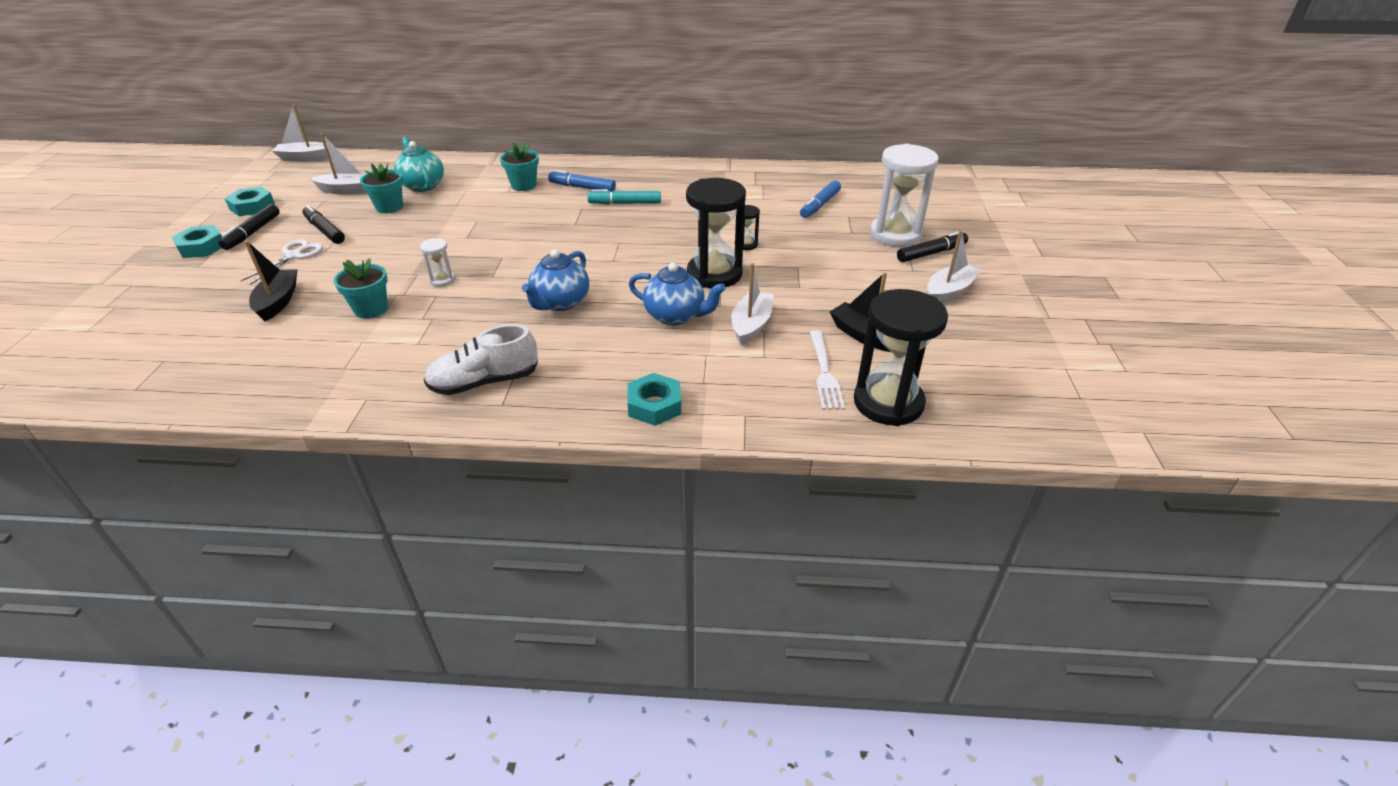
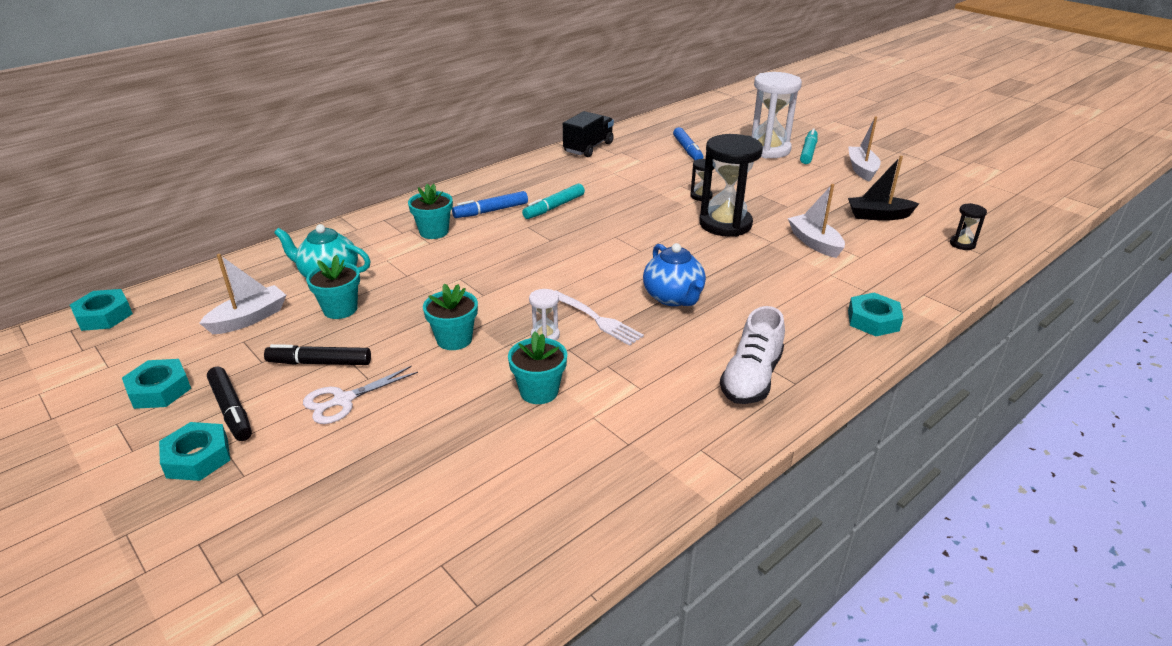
camera: 45 degrees left, 5 degrees down
white scissors [241,239,323,285] -> white scissors turned 105 degrees counterclockwise [303,366,418,424]
black boat [244,241,297,321] -> none
white boat [272,104,331,162] -> turquoise nut [70,289,133,331]
blue teapot [629,263,726,325] -> none
white fork [809,330,845,410] -> white fork moved to [555,290,644,346]
black hourglass [854,289,948,426] -> black hourglass [950,203,987,250], size x0.45
black marker [897,232,968,262] -> turquoise marker [800,128,818,164]
none -> turquoise flower pot [423,283,478,350]
none -> black truck [563,111,614,157]

